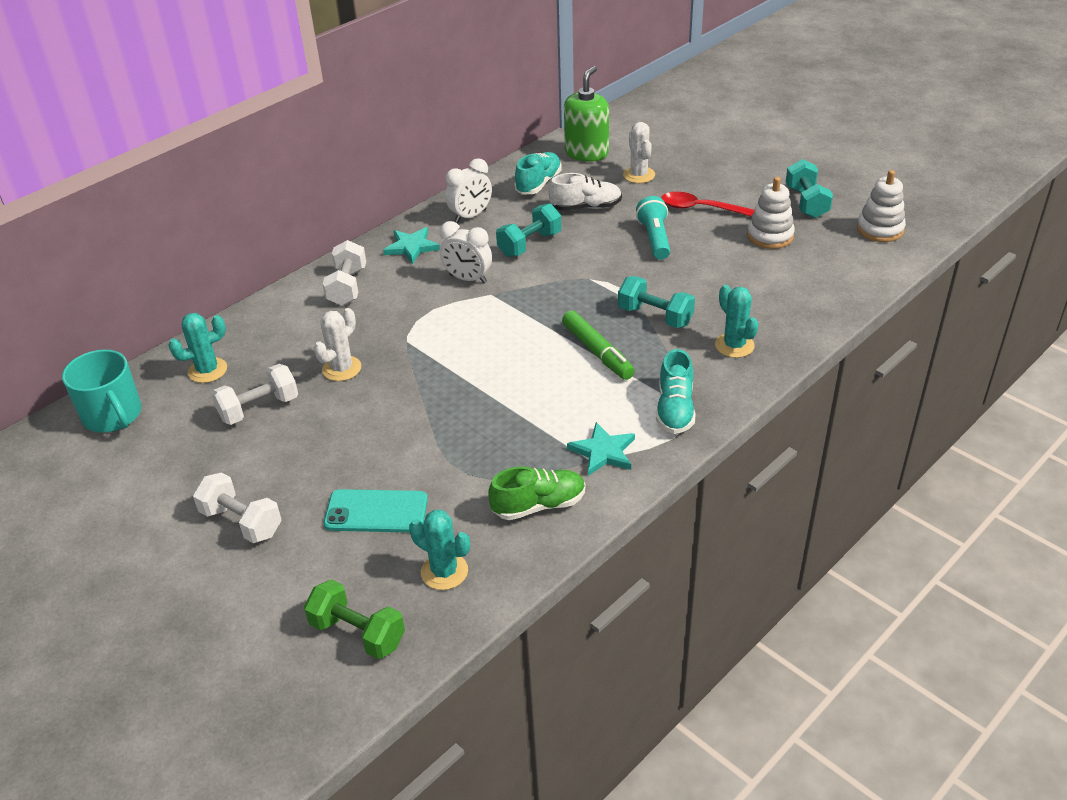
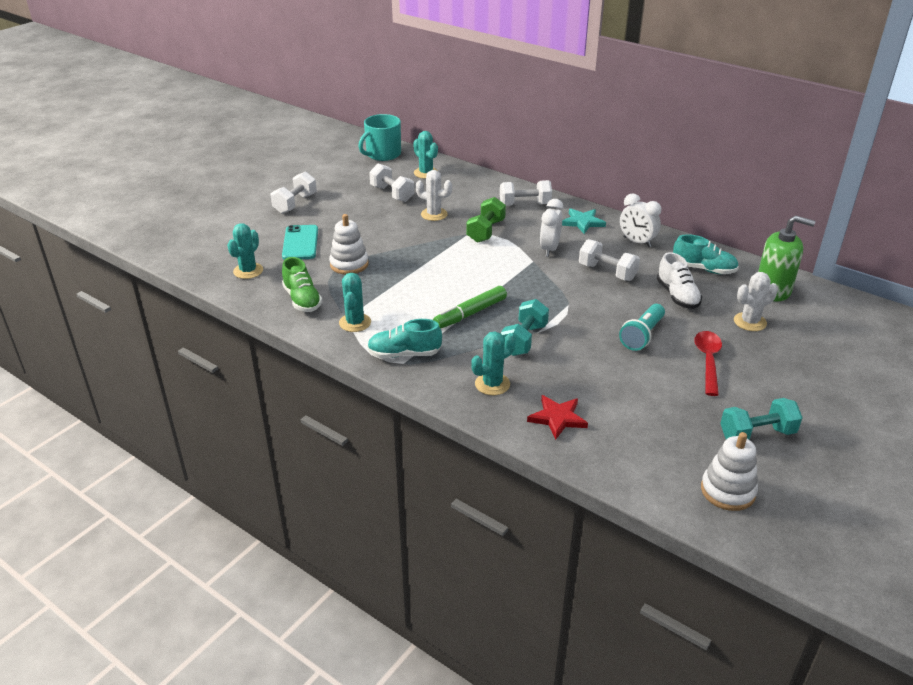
camera: 80 degrees right, 5 degrees down
green dumbbell [304,579,405,659] -> green dumbbell moved to [466,197,506,243]
turquoise dumbbell [496,203,561,257] -> white dumbbell [579,239,640,281]
turquoise star [567,422,635,476] -> turquoise cactus [339,273,371,332]
turquoise flashlight [636,196,670,260] -> turquoise flashlight turned 135 degrees clockwise [619,304,665,351]
white stacking toy [747,177,795,249] -> white stacking toy moved to [329,214,369,275]
none -> red star [527,395,588,440]

